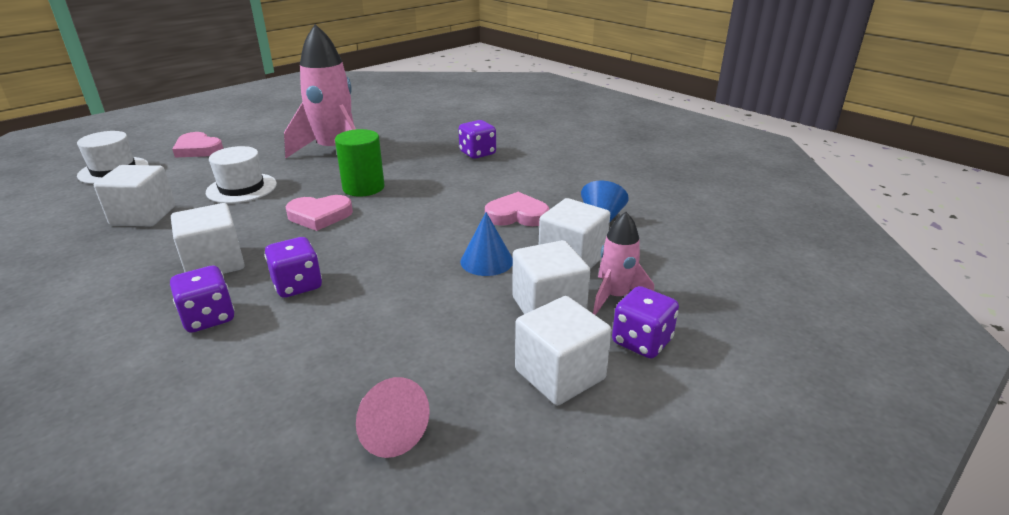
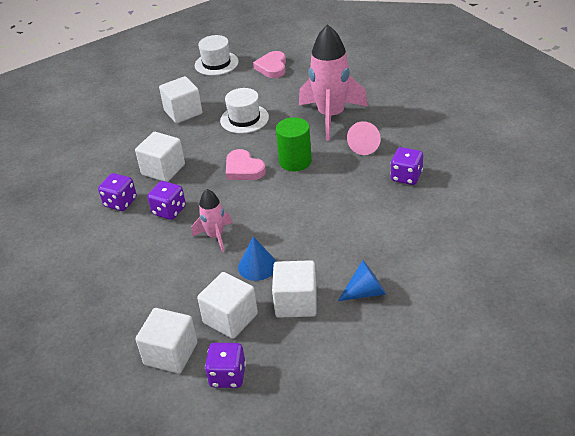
camera: 60 degrees right, 10 degrees up
pink cone [356,377,430,458] -> pink cone moved to [347,121,381,155]
pink heart [485,192,550,226] -> none
pink rocket [593,212,654,315] -> pink rocket moved to [192,189,232,252]

